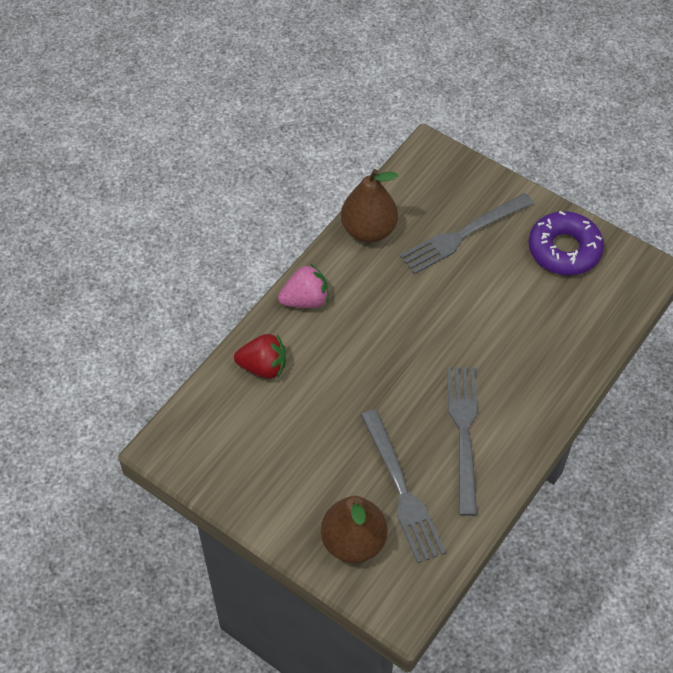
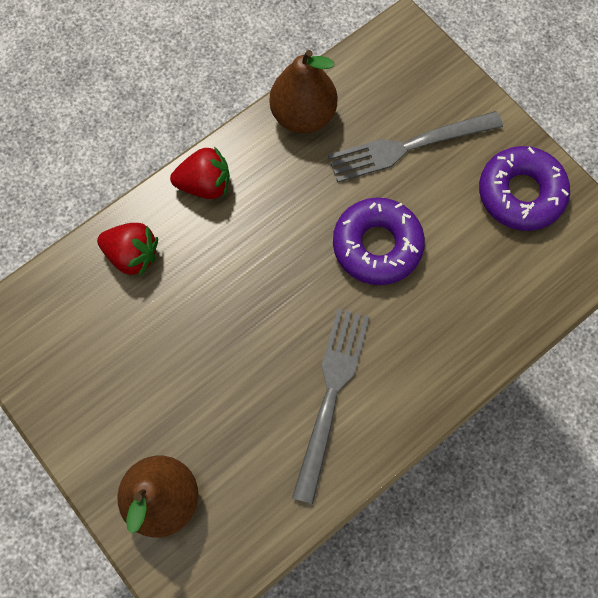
camera: 15 degrees right, 15 degrees up
pink strawberry [278,263,329,308] -> red strawberry [170,146,230,199]
grey fork [361,409,446,563] -> none
none -> purple donut [333,197,425,285]

